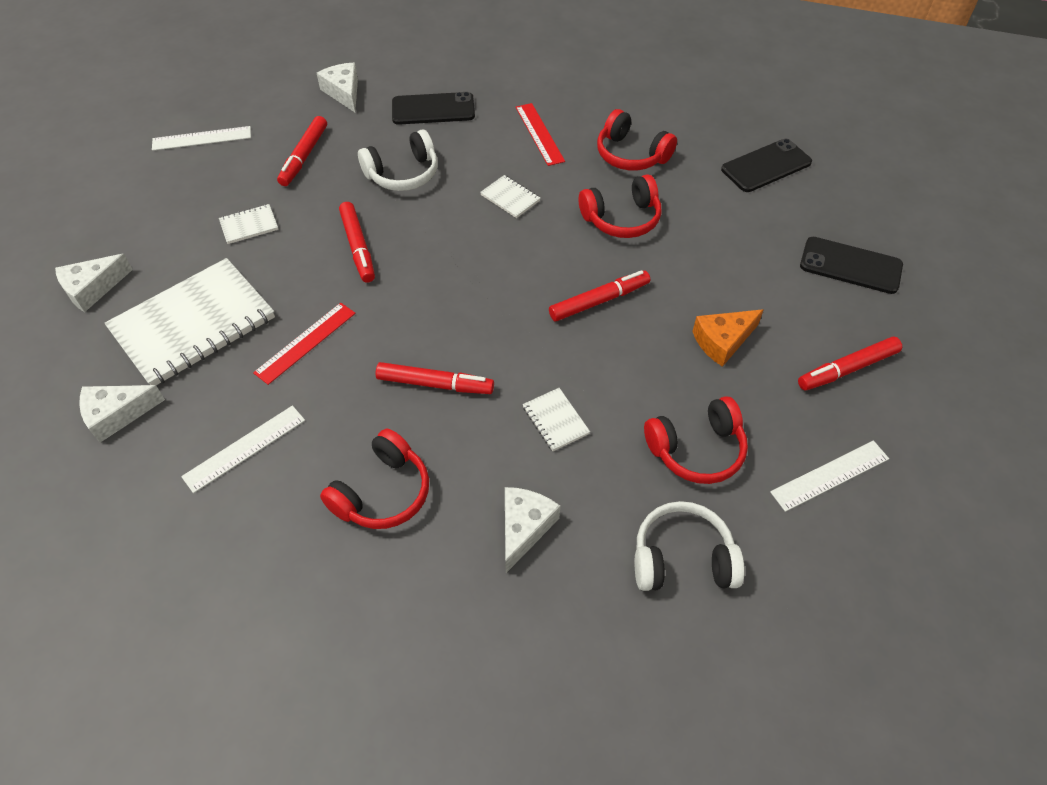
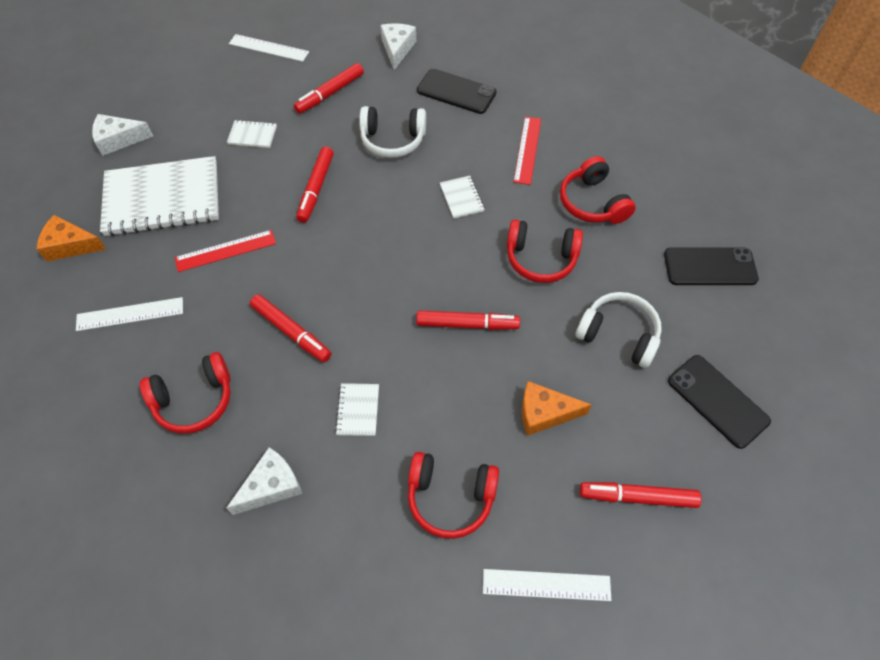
camera: 30 degrees right, 5 degrees up
white cheese [79,385,165,443] -> orange cheese [37,215,107,261]
white headphones [635,501,745,591] -> white headphones moved to [576,292,662,368]

